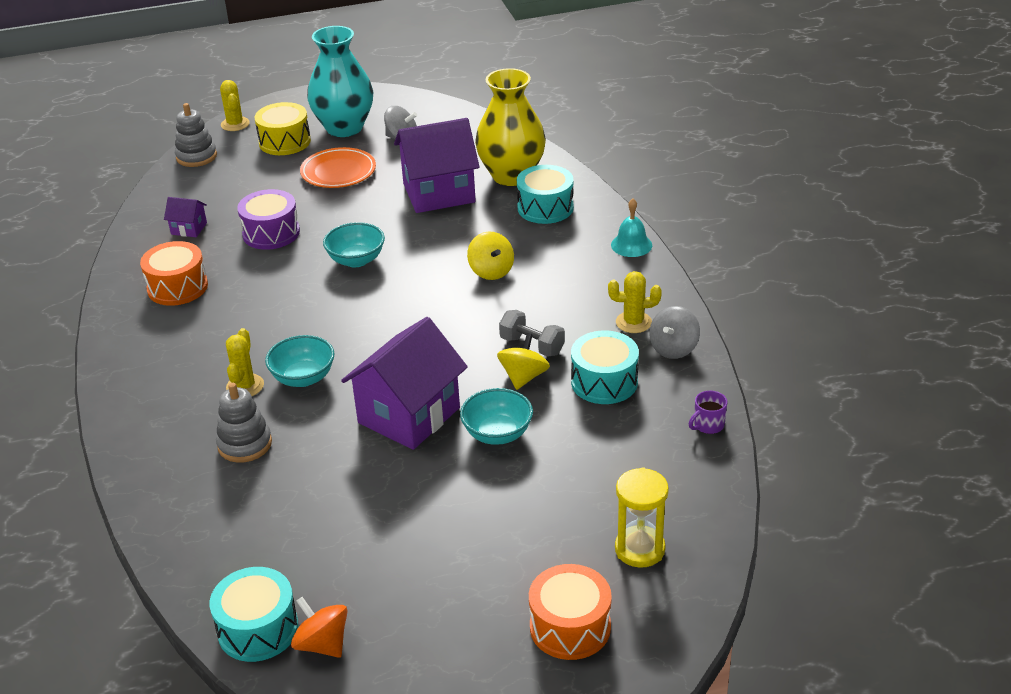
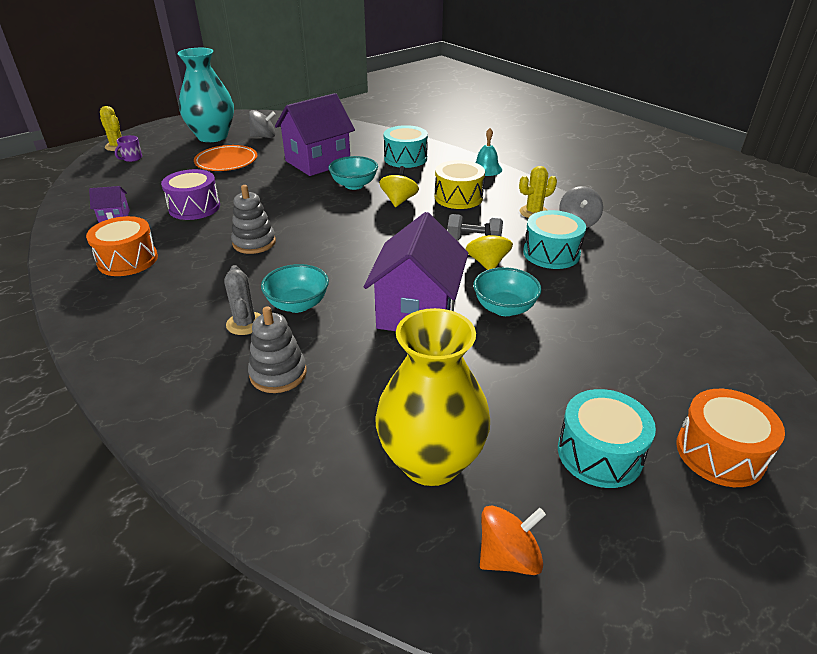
camera: 25 degrees left, 0 degrees up
grey stacking toy [175,103,217,167] -> grey stacking toy moved to [231,185,276,254]
turquoise drum [210,567,299,662] -> turquoise drum moved to [558,389,656,488]
yellow cactus [226,328,264,396] -> grey cactus [224,265,261,335]
yellow drum [255,102,311,155] -> yellow drum moved to [435,160,485,209]
orange spinning top [291,597,348,658] -> orange spinning top turned 135 degrees clockwise [480,505,546,575]
turquoise bowl [323,222,385,267] -> turquoise bowl moved to [328,156,378,190]
yellow spinning top [467,231,514,280] -> yellow spinning top turned 120 degrees counterclockwise [379,166,419,207]
yellow vase [475,68,546,186] -> yellow vase moved to [375,308,490,486]
yellow hourglass [615,467,669,568] -> none
purple mug [689,391,727,434] -> purple mug moved to [115,135,142,162]

